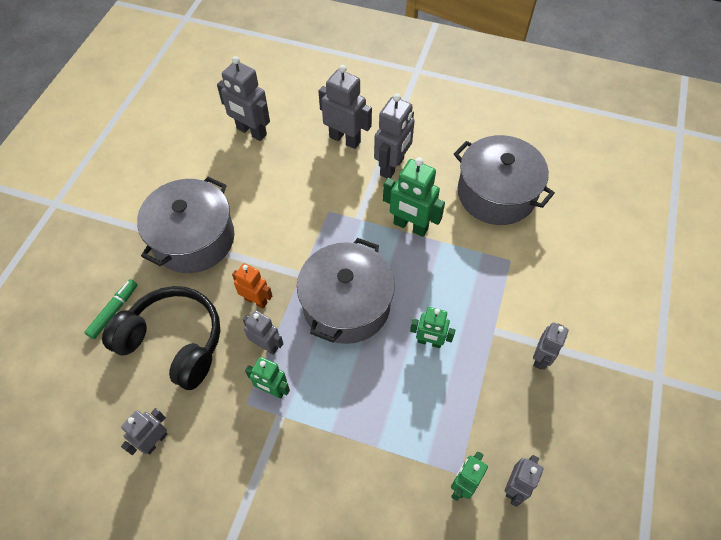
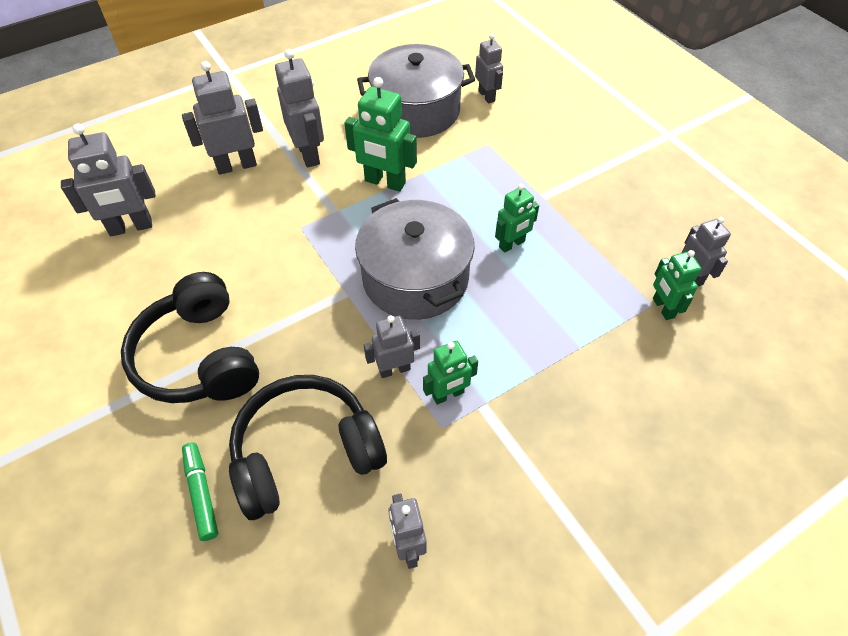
camera: 50 degrees left, 5 degrees down
grey pot [137,177,234,273] -> black headphones [121,272,259,403]
orange robot [232,263,272,309] -> none
green robot [383,157,445,237] -> green robot turned 45 degrees clockwise [344,77,417,192]
grey robot [533,322,569,370] -> grey robot moved to [475,34,503,103]

